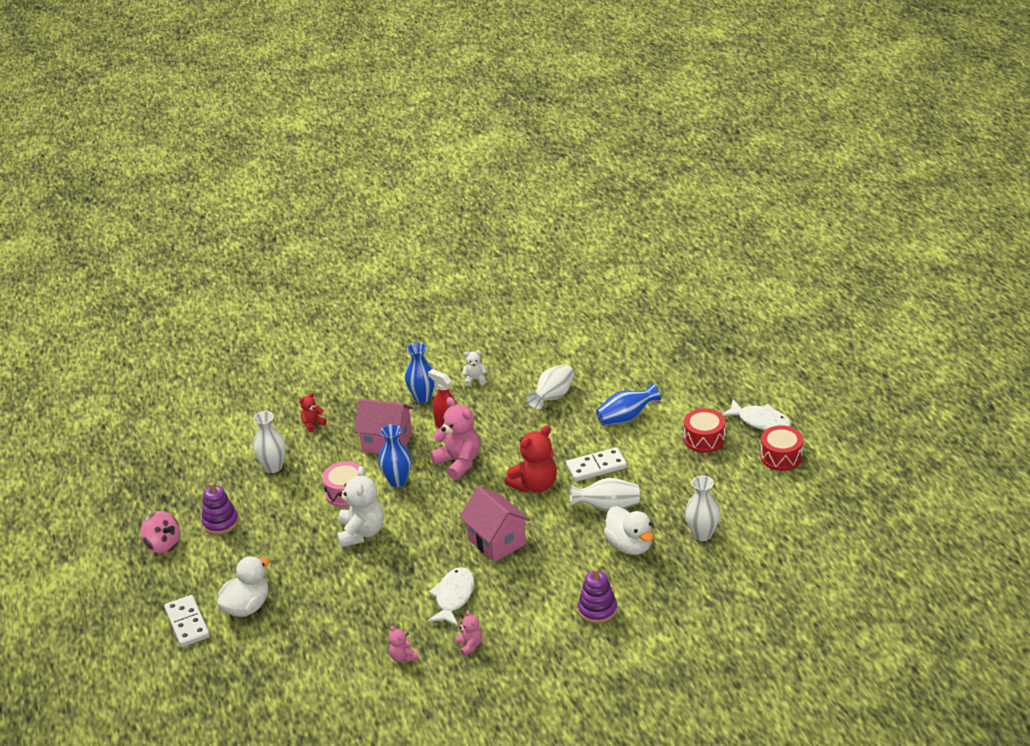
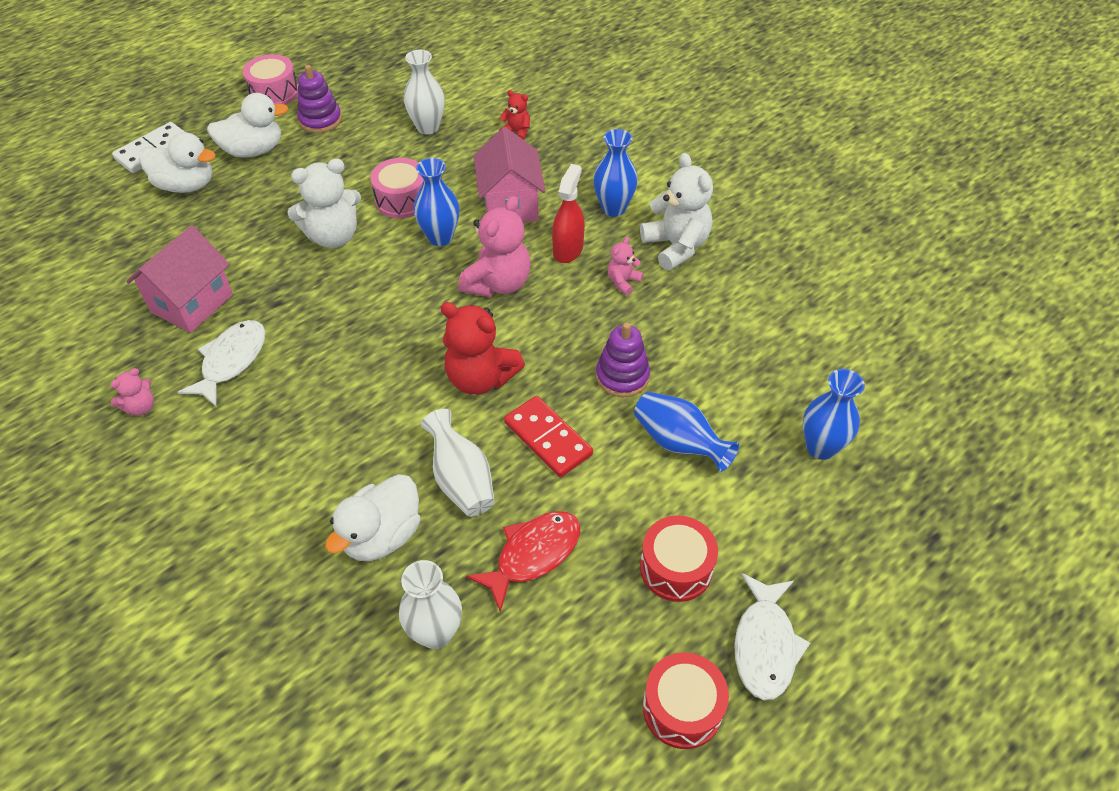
camera: 65 degrees right, 15 degrees up
pink spinning top [141,511,180,553] -> pink drum [243,54,299,105]
pink teddy bear [389,626,419,663] -> pink teddy bear moved to [607,237,643,295]
white fish [427,567,474,626] -> white fish turned 60 degrees counterclockwise [178,320,265,407]
pink house [459,487,530,562] -> pink house moved to [126,225,233,333]
white teddy bear [462,350,487,386] -> white teddy bear [640,153,713,271], size x1.99
white vase [527,364,574,409] -> none
white domino [566,447,627,481] -> red domino [504,396,593,477]
purple stacking toy [578,568,617,624] -> purple stacking toy moved to [596,323,650,397]
none -> white duck [207,93,288,158]
none -> red fish [466,511,580,612]
none -> blue vase [803,369,865,460]

